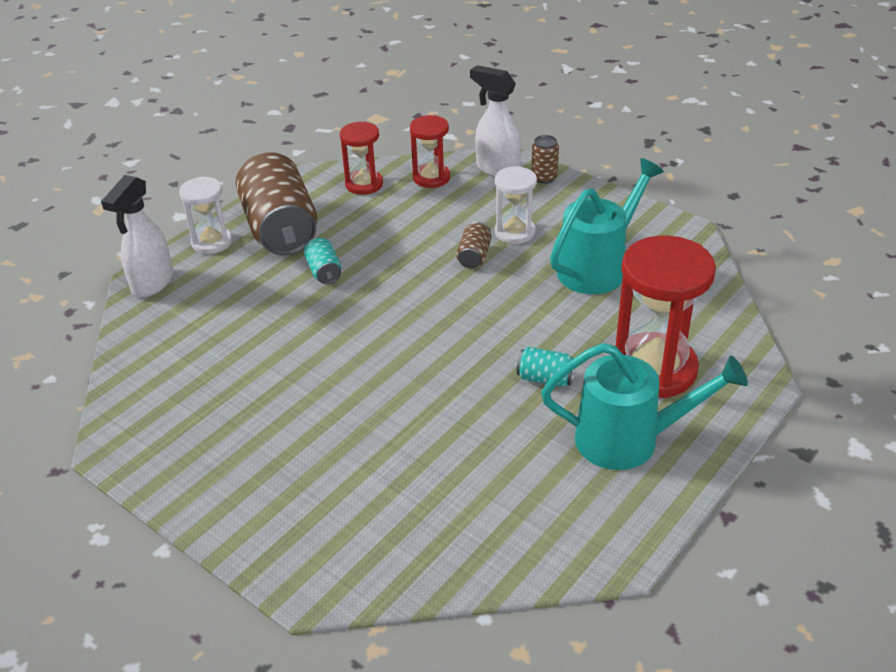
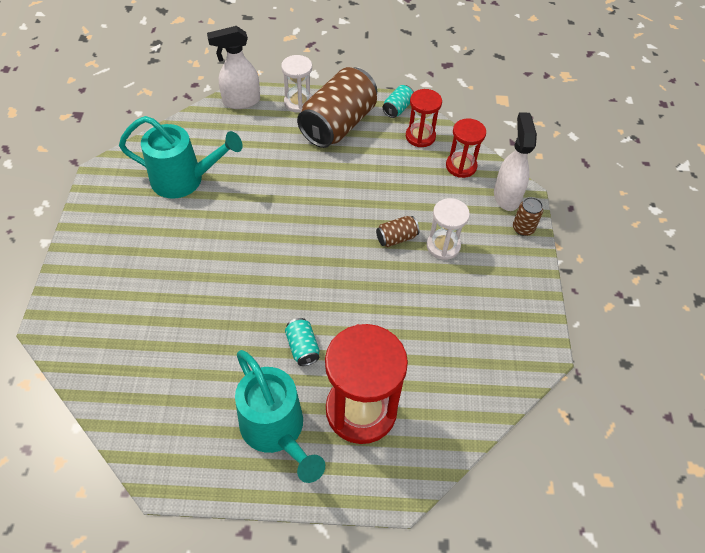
camera: 50 degrees right, 15 degrees up
turquoise can [304,238,341,284] -> turquoise can moved to [383,85,414,118]
turquoise watering can [550,158,664,294] -> turquoise watering can moved to [119,116,243,199]

